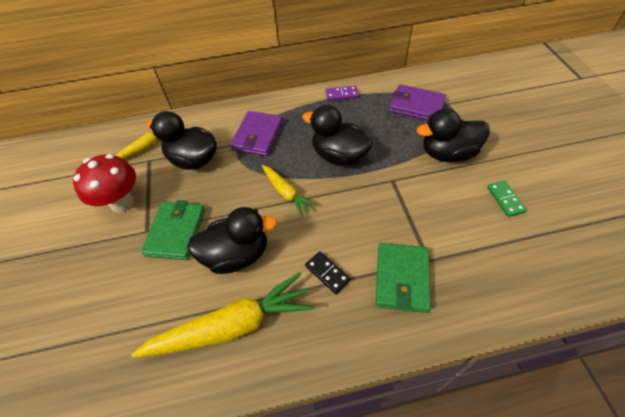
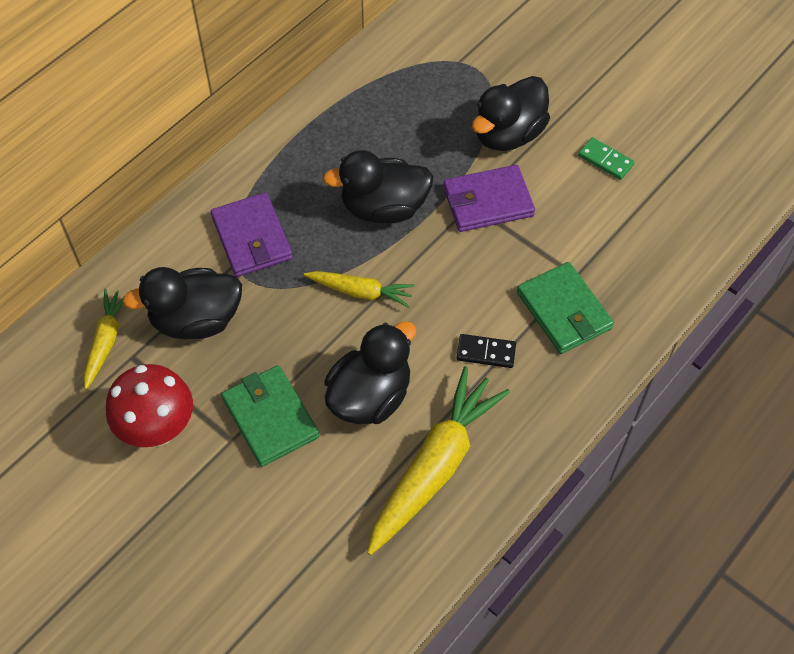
camera: 40 degrees left, 5 degrees up
purple domino [326,86,359,101] -> none
purple wallet [389,84,446,120] -> purple wallet moved to [443,165,535,232]

